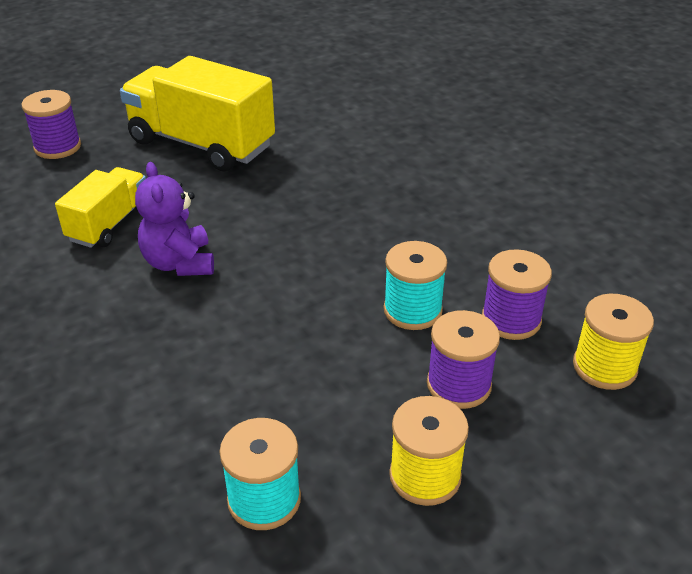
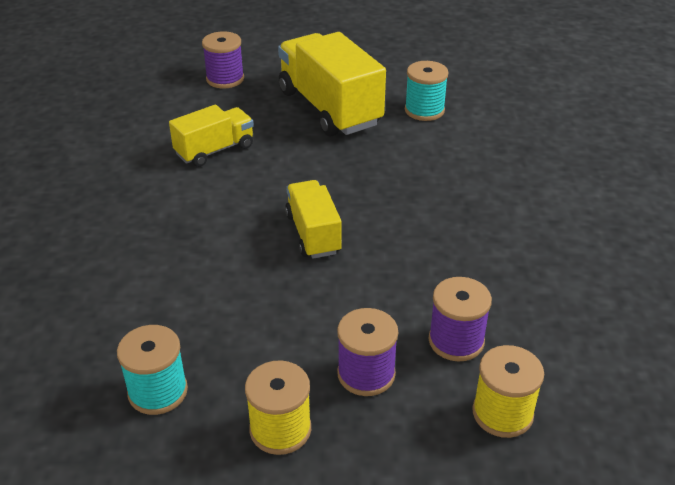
camera: 30 degrees right, 0 degrees up
purple teddy bear [135,162,214,276] -> none
turquoise spool [384,241,447,330] -> turquoise spool moved to [405,61,449,121]
none -> yellow truck [285,180,342,259]

